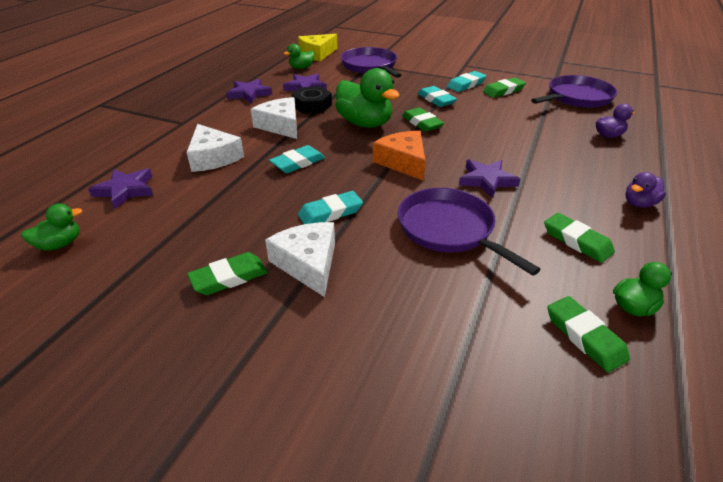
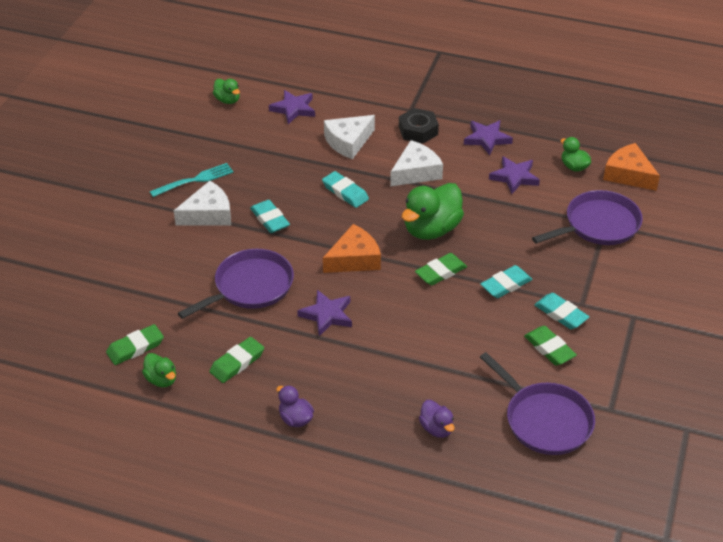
camera: 85 degrees right, 5 degrees up
green eraser [187,252,268,295] -> turquoise fork [150,163,234,197]
black nut [292,86,332,114] -> black nut moved to [399,108,439,144]
yellow cheese [298,34,338,61] -> orange cheese [603,143,660,191]

